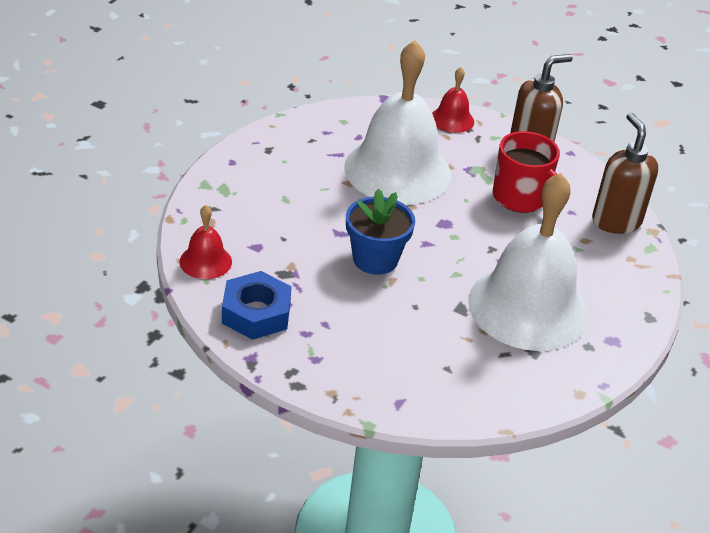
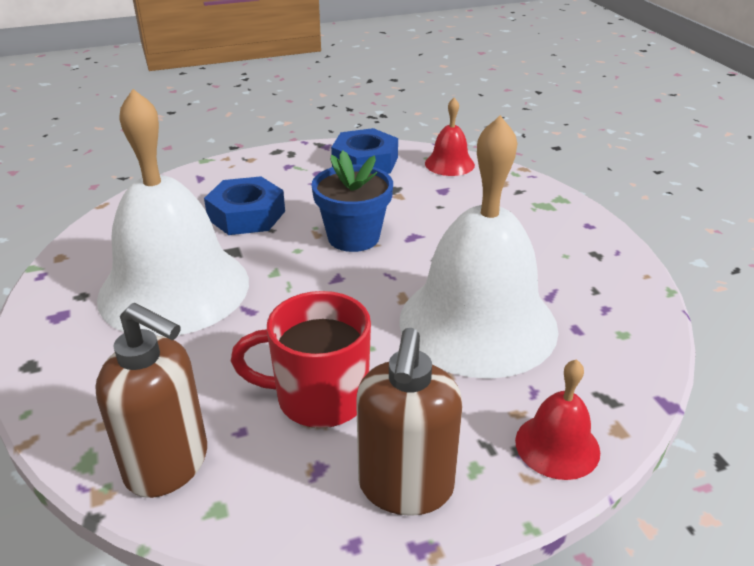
camera: 135 degrees right, 5 degrees down
none -> blue nut [204,176,285,235]

